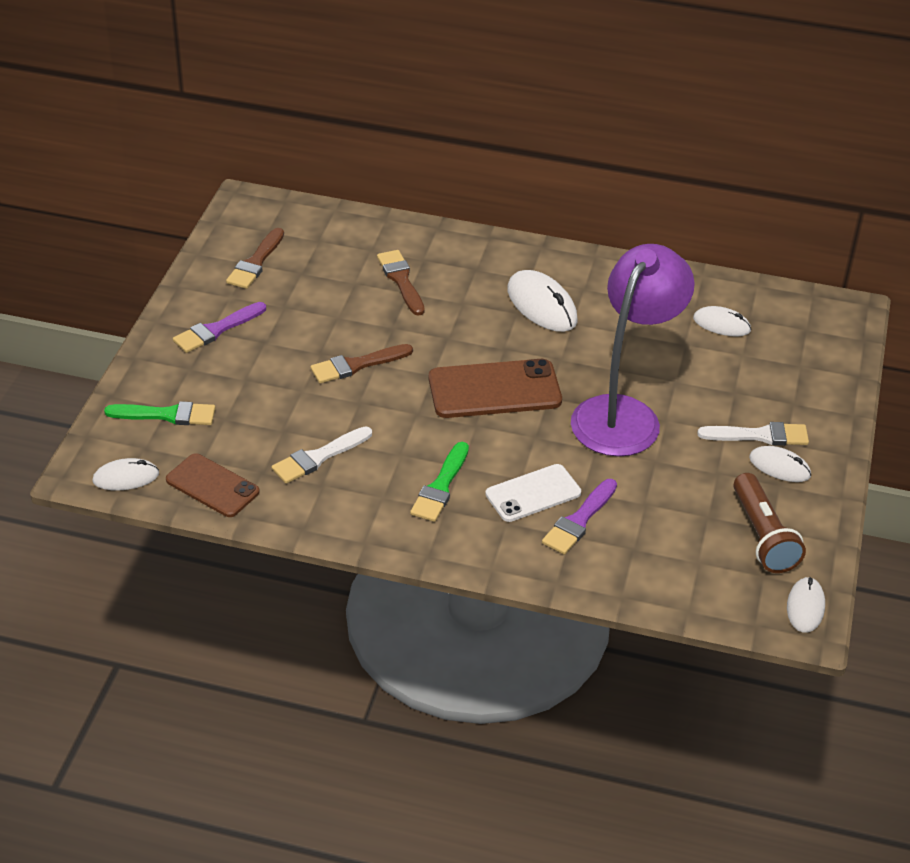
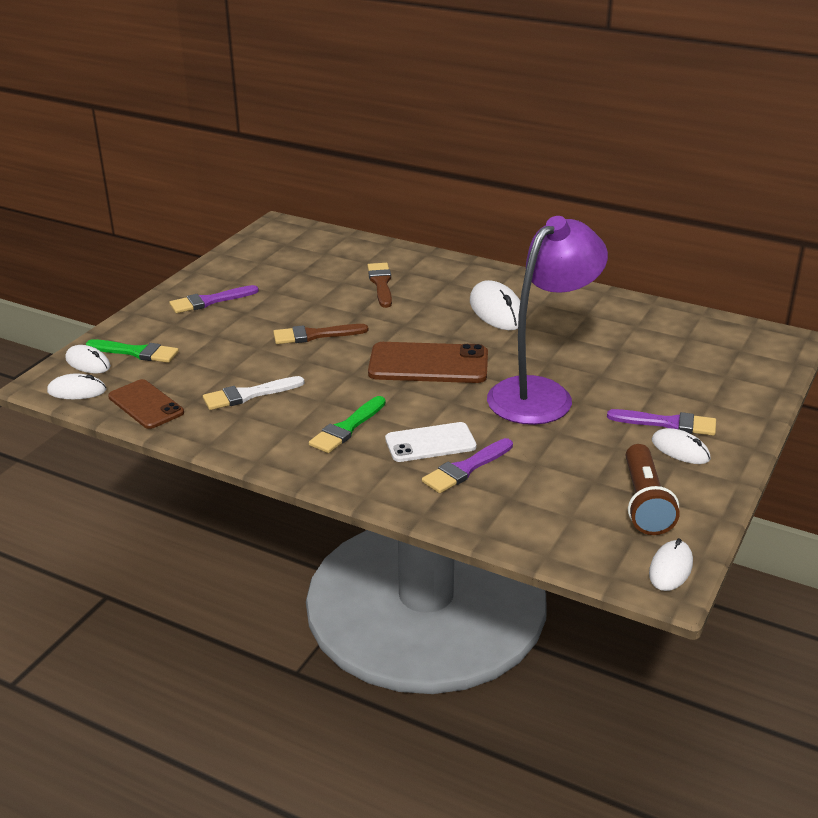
camera: 15 degrees right, 10 degrees down
brown brush [226,228,284,289] -> none
white mouse [693,306,751,336] -> white mouse moved to [65,345,111,373]
white brush [697,422,809,446] -> purple brush [607,409,716,436]

